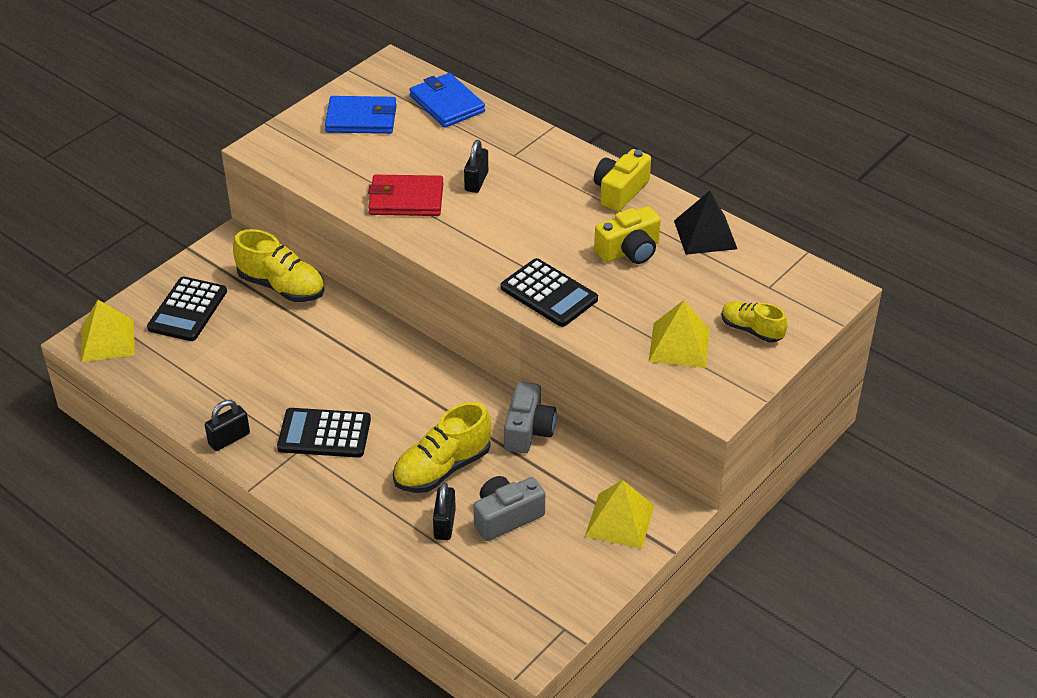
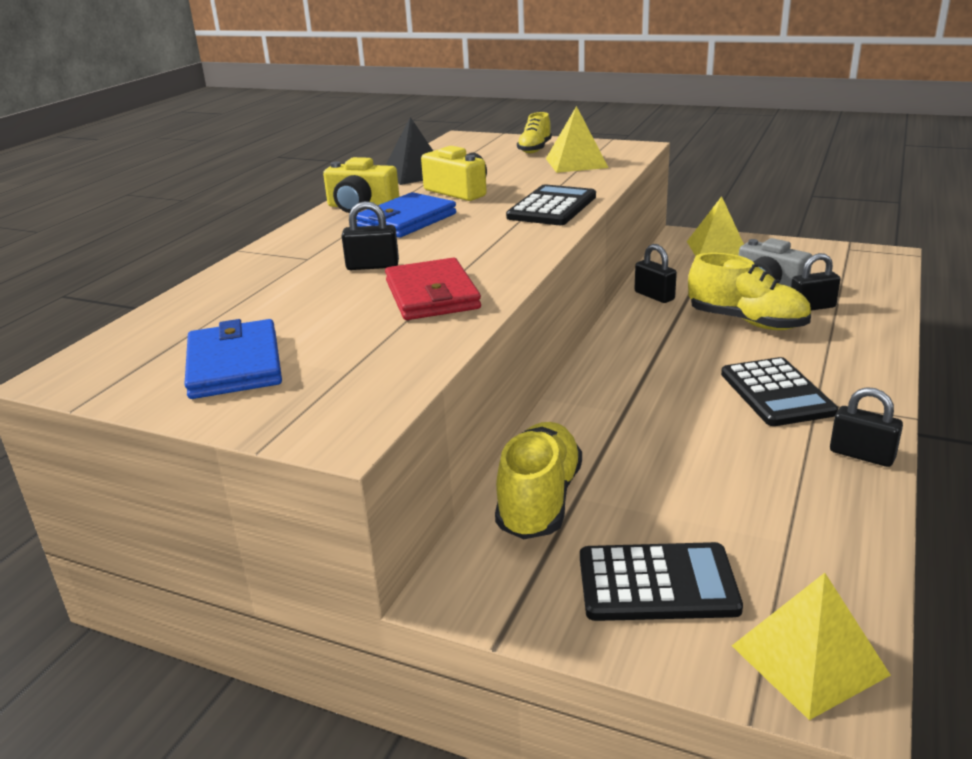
camera: 105 degrees left, 15 degrees down
blue wallet [409,73,485,128] -> blue wallet moved to [356,192,456,238]
grey camera [504,382,556,453] -> black padlock [635,244,677,303]

